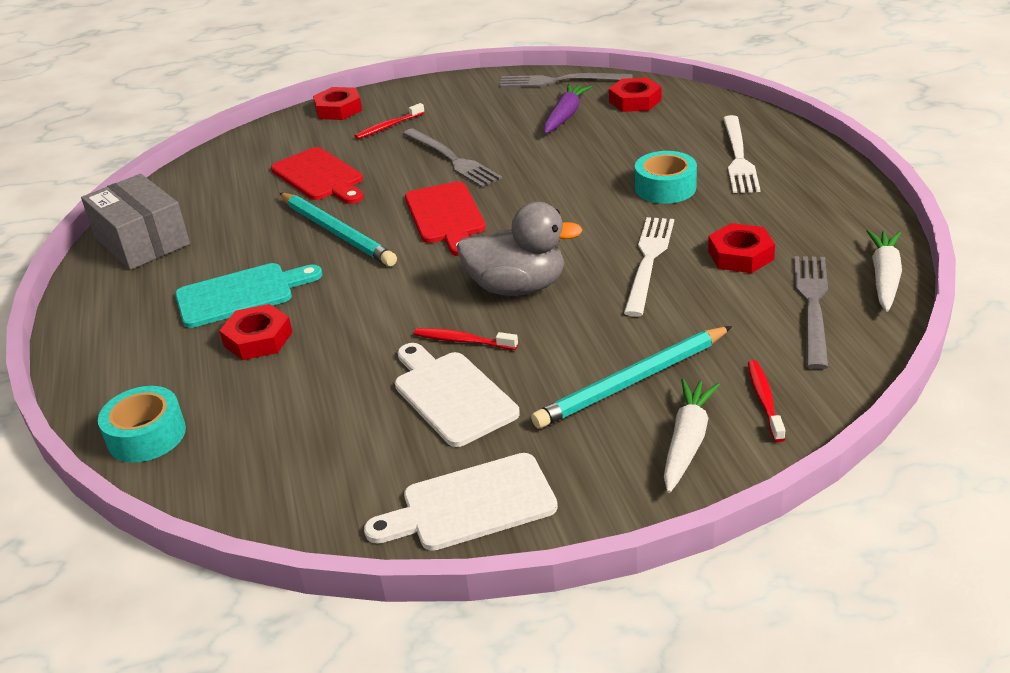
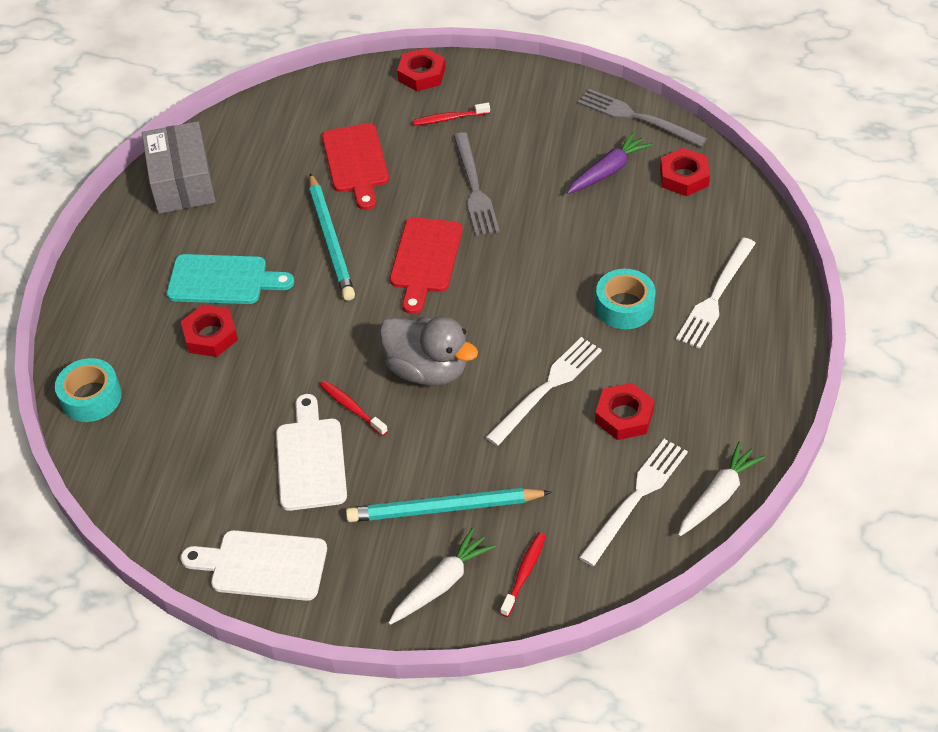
camera: 25 degrees right, 15 degrees up
grey fork [794,256,828,369] -> white fork [579,439,688,566]

